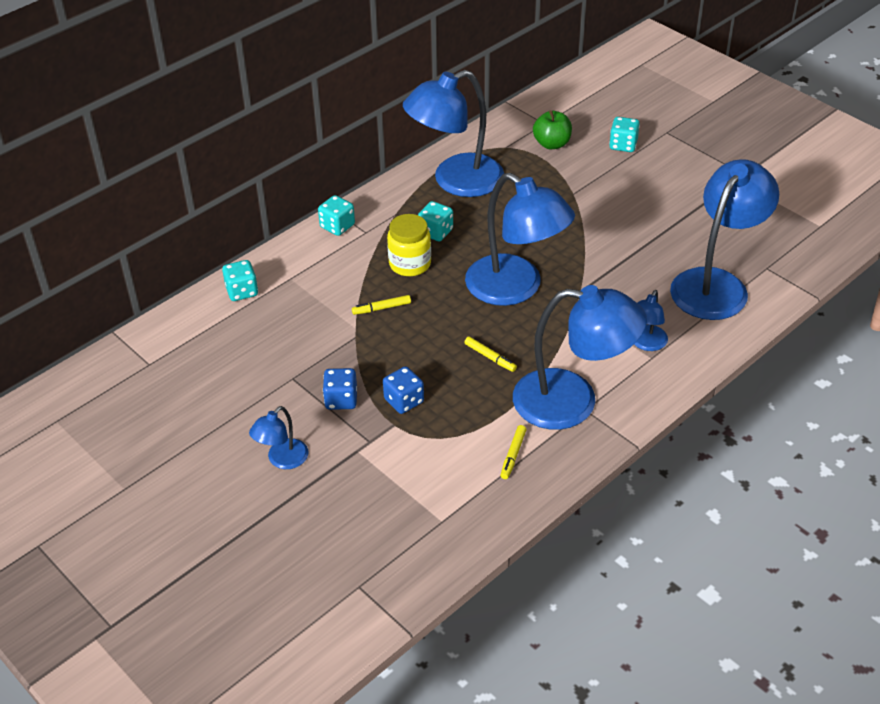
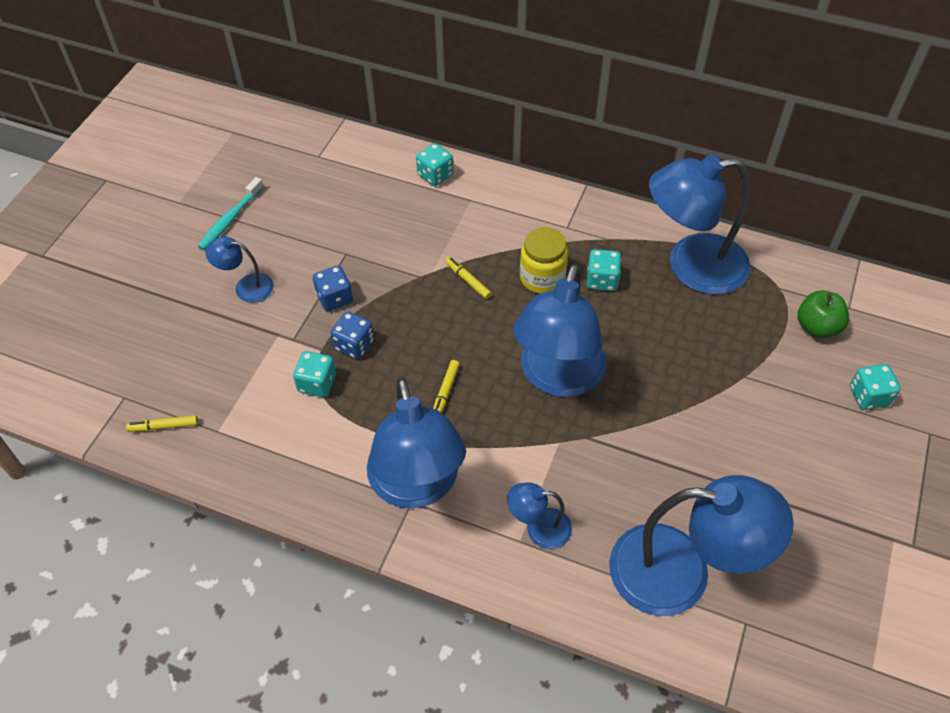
camera: 65 degrees right, 10 degrees up
turquoise dice [318,195,355,236] -> turquoise dice moved to [293,351,336,397]
blue lamp [403,70,504,197] -> blue lamp turned 45 degrees counterclockwise [649,155,750,295]
yellow marker [500,425,526,479] -> yellow marker moved to [126,415,198,432]
none -> turquoise toothbrush [198,177,264,250]

